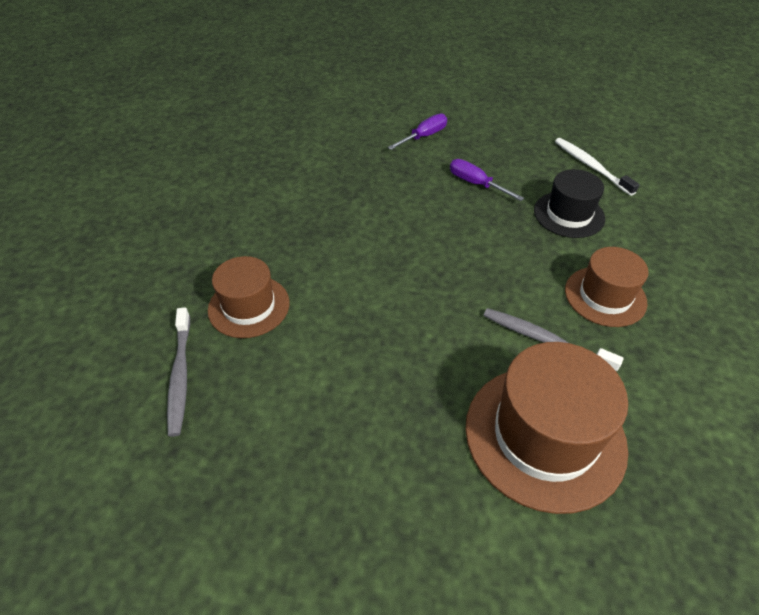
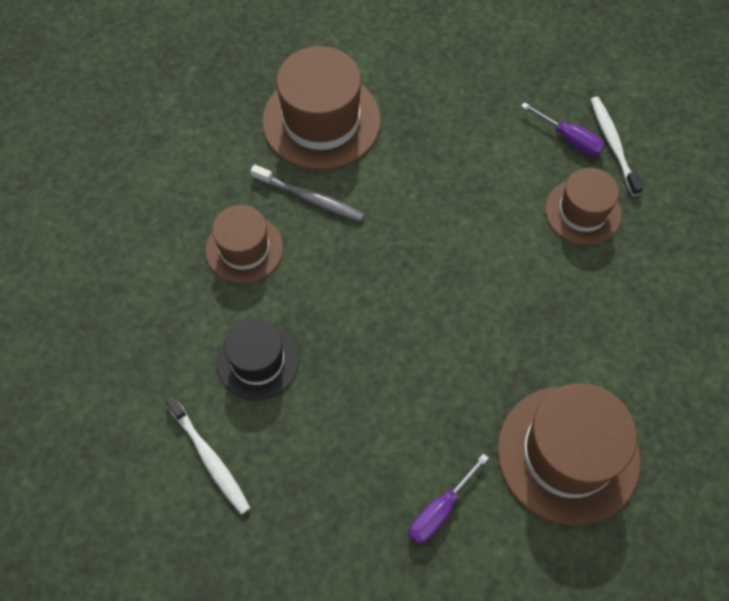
camera: 175 degrees right, 15 degrees up
grey toothbrush [167,307,190,437] -> white toothbrush [590,97,644,196]
purple screwdriver [450,159,524,201] -> purple screwdriver moved to [521,102,605,156]
none -> brown hat [497,383,641,526]

